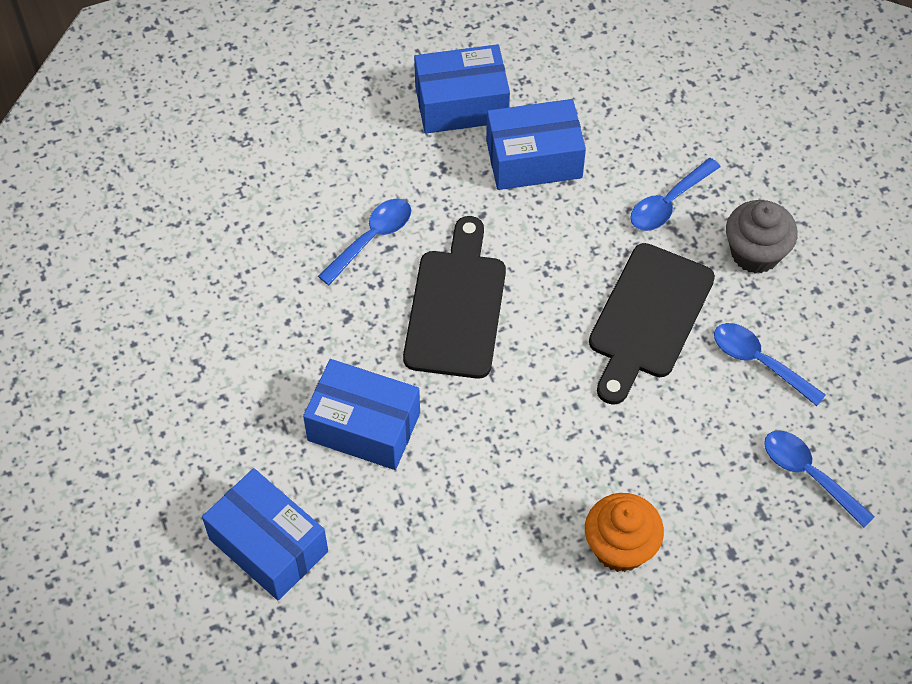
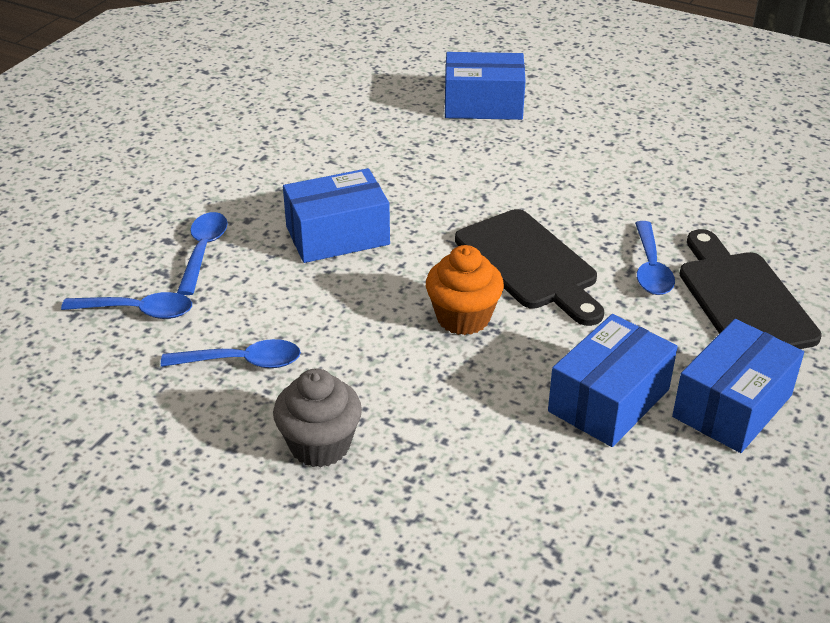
camera: 140 degrees right, 20 degrees down
blue box [303,359,420,470] -> blue box moved to [283,168,390,263]
orange cupcake [585,493,664,572] -> orange cupcake moved to [426,245,504,335]
black cutting board [589,243,715,405] -> black cutting board moved to [680,229,822,349]
blue spoon [630,158,721,231] -> blue spoon moved to [177,212,228,295]

